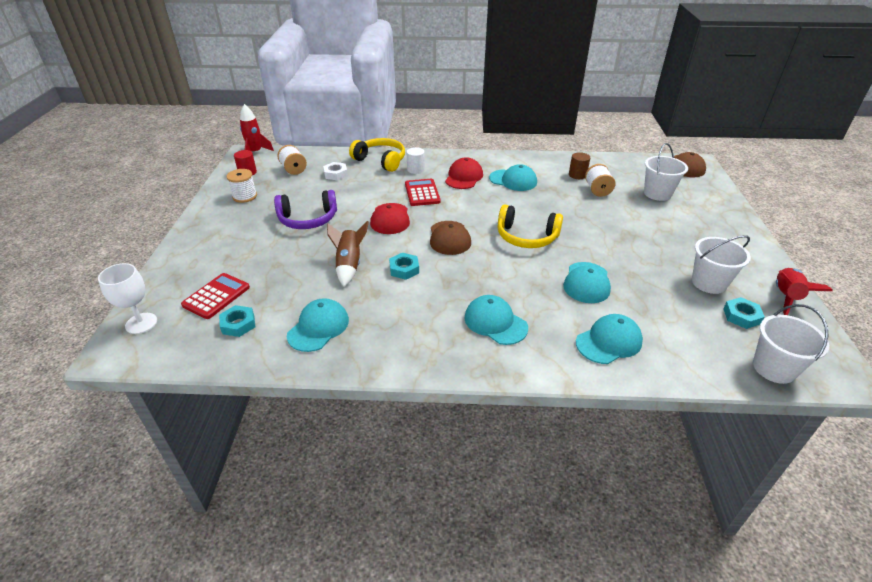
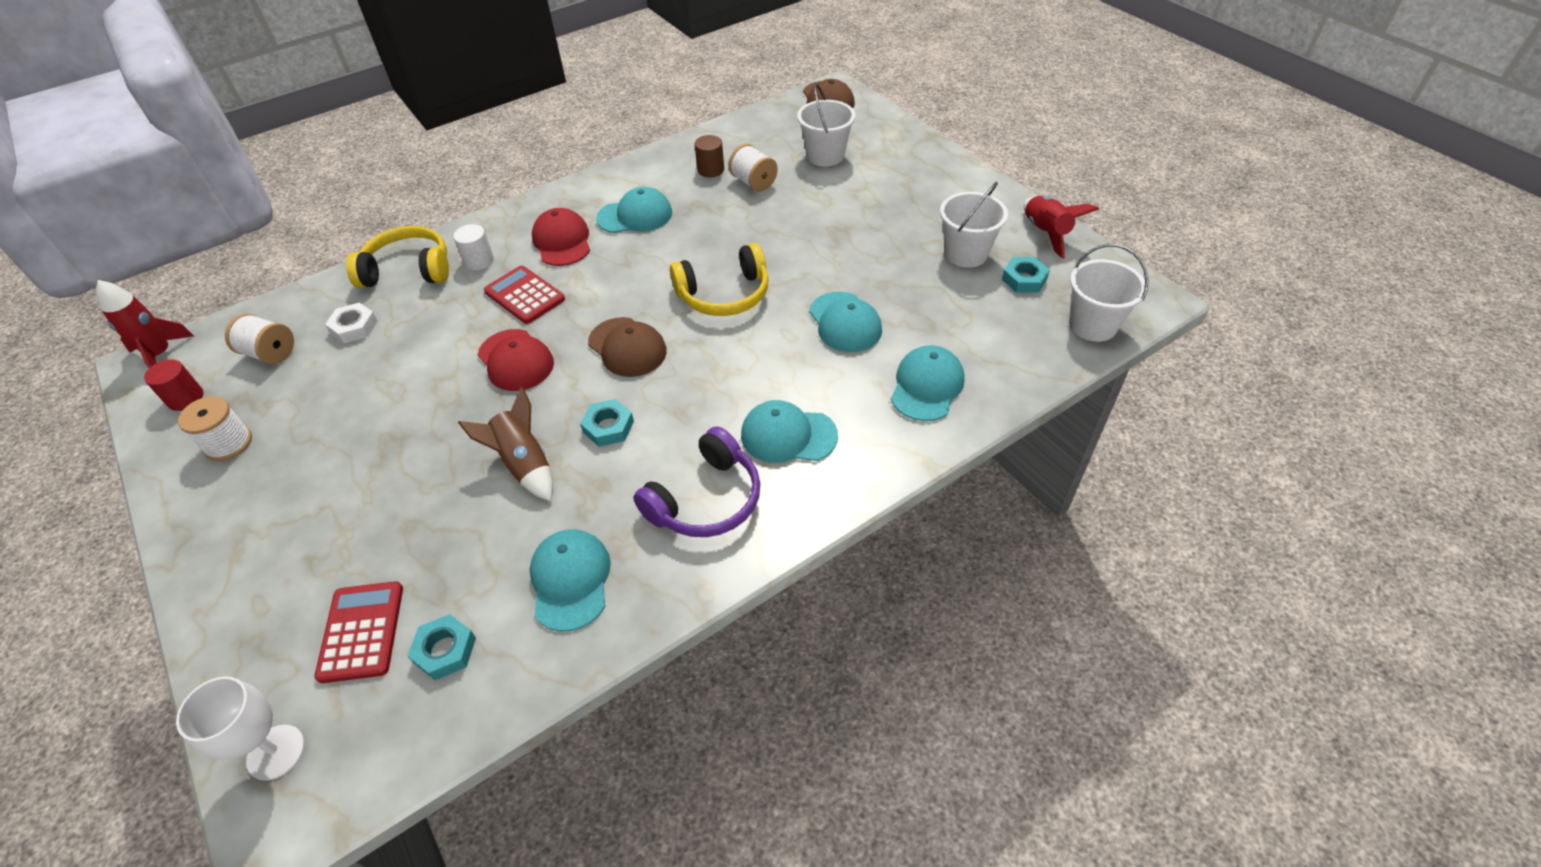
camera: 35 degrees left, 10 degrees up
purple headphones [274,190,337,229] -> purple headphones moved to [633,426,760,537]

